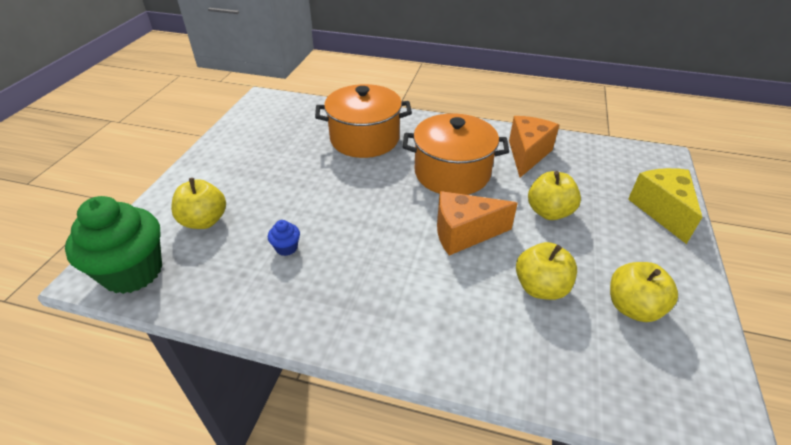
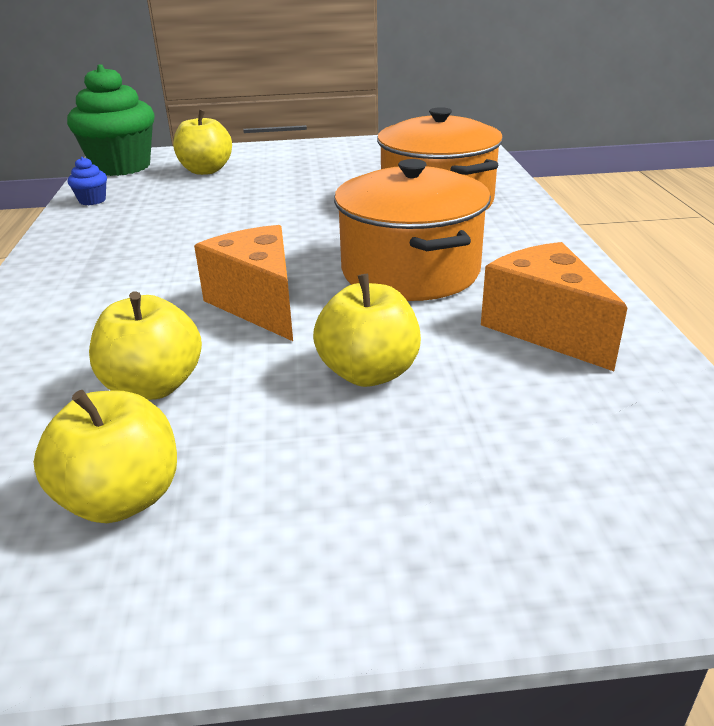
camera: 70 degrees right, 10 degrees down
blue cupcake [268,220,300,256] -> blue cupcake moved to [67,157,107,205]
orange cheese [509,116,559,178] -> orange cheese turned 120 degrees counterclockwise [481,242,628,371]
yellow cheese [628,168,702,244] -> none

